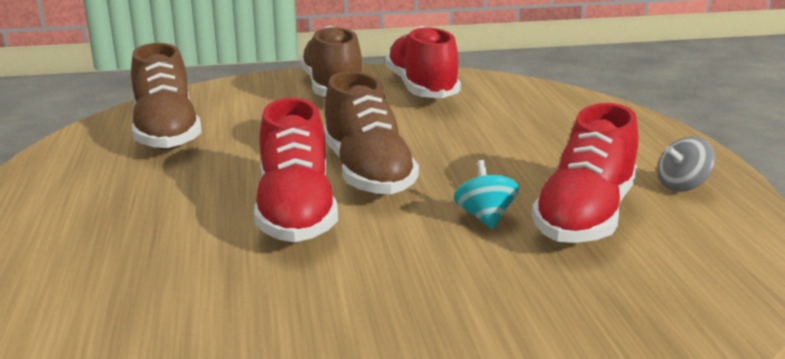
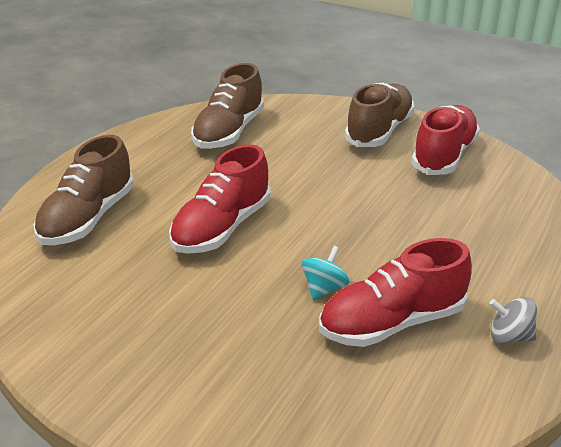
camera: 40 degrees right, 10 degrees up
brown shoe [323,71,419,195] -> brown shoe moved to [34,135,134,245]

